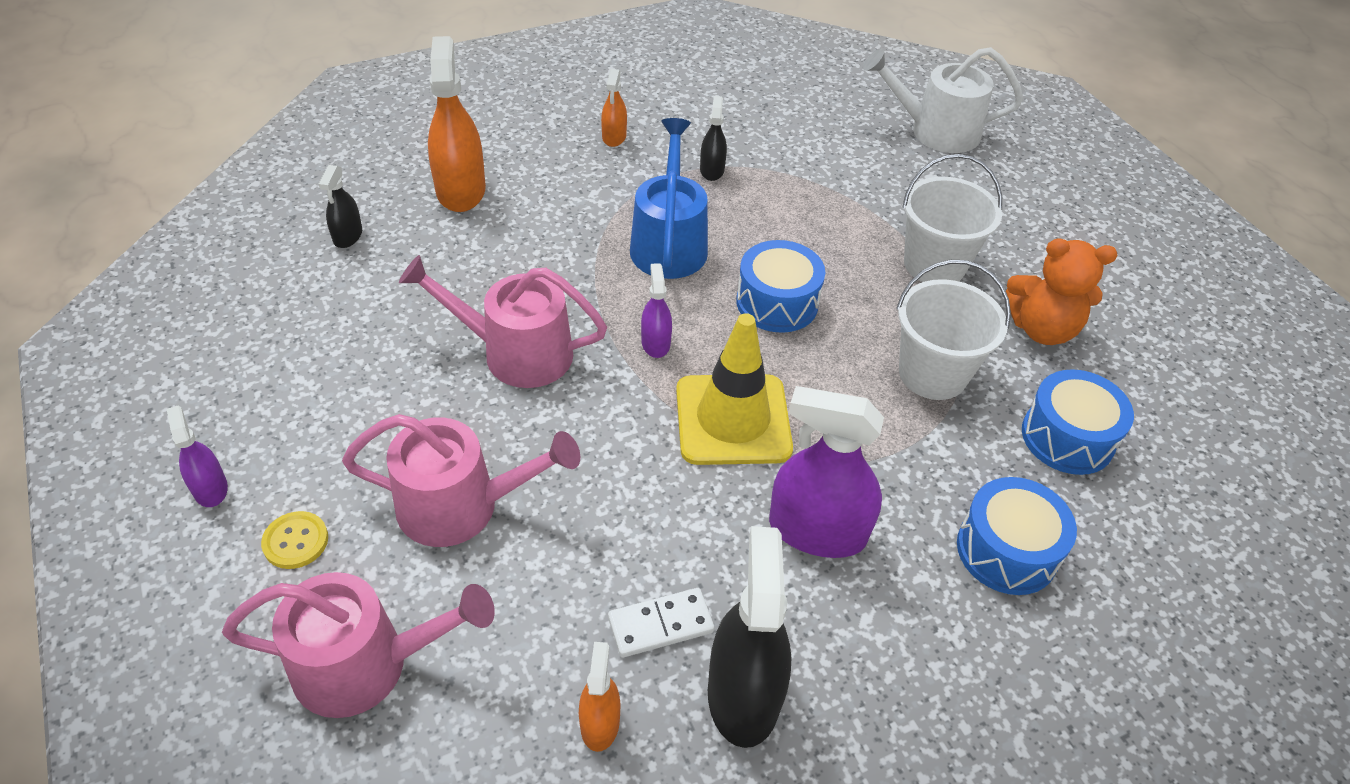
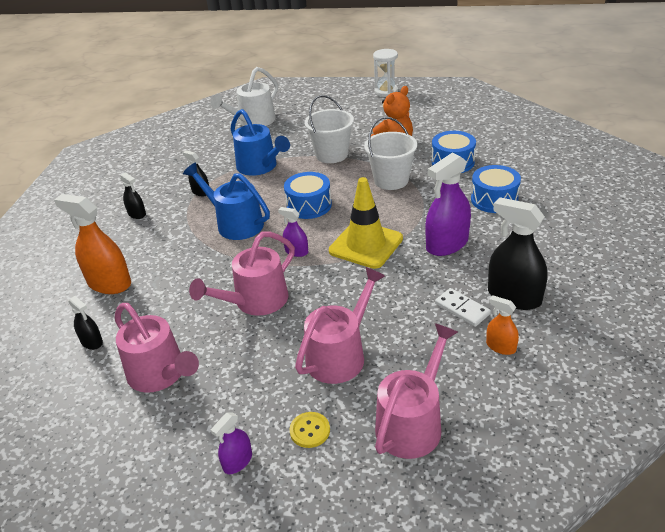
camera: 50 degrees left, 10 degrees down
purple spray bottle [167,406,228,507] -> purple spray bottle turned 60 degrees counterclockwise [211,412,252,474]
orange spray bottle [601,69,627,147] -> black spray bottle [120,172,146,219]
white domino [608,588,715,658] -> white domino turned 60 degrees counterclockwise [435,288,491,327]
none -> pink watering can [115,303,199,393]
none -> blue watering can [231,109,290,176]
none -> white hourglass [373,49,398,97]

